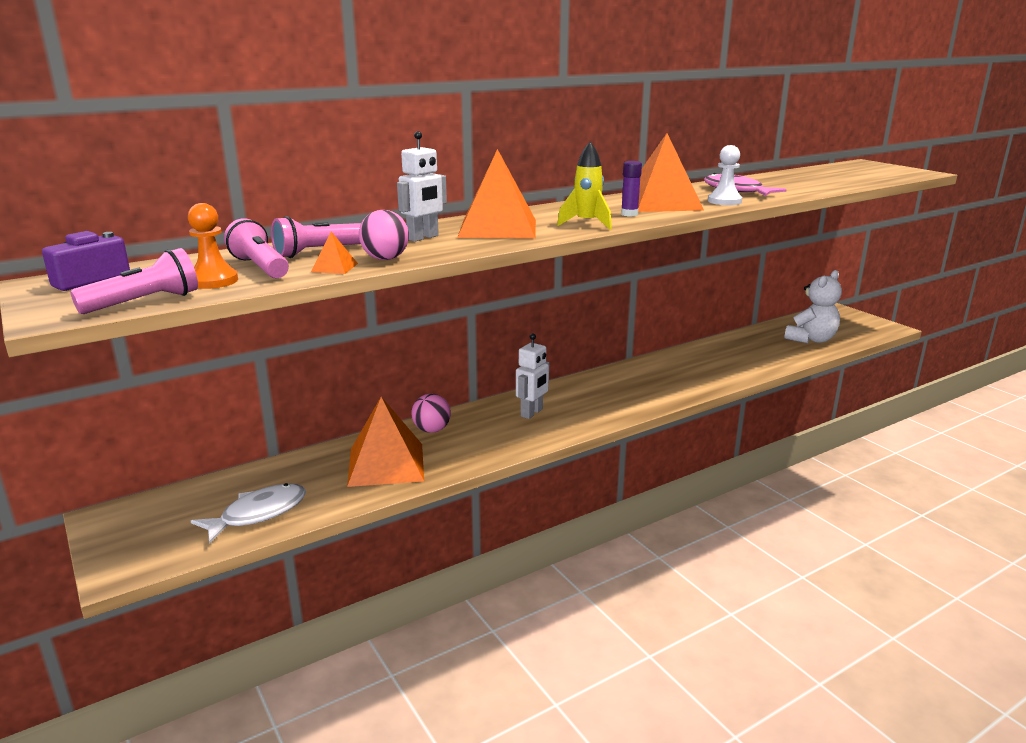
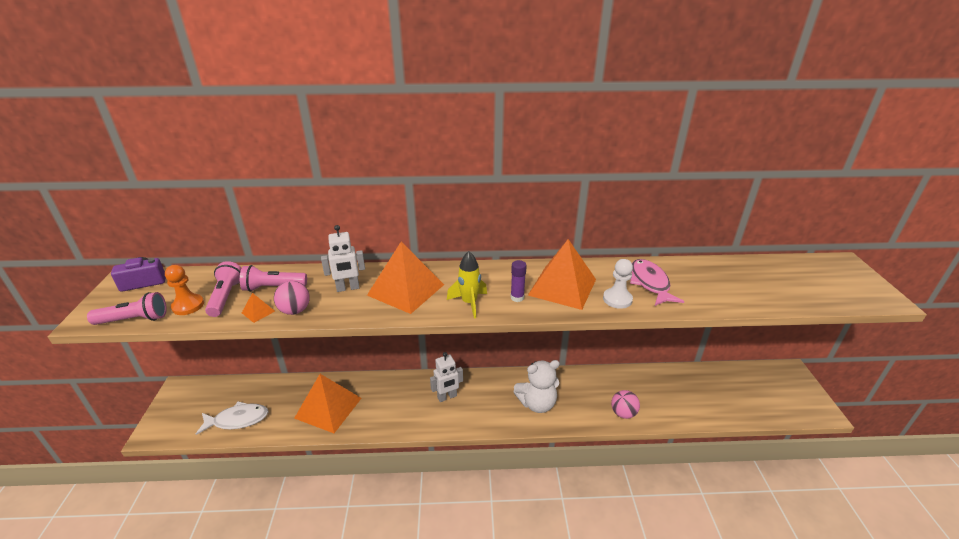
camera: 30 degrees right, 10 degrees up
pink ball [411,394,451,433] -> pink ball moved to [611,390,640,419]
white teddy bear [784,270,842,344] -> white teddy bear moved to [513,360,560,413]

